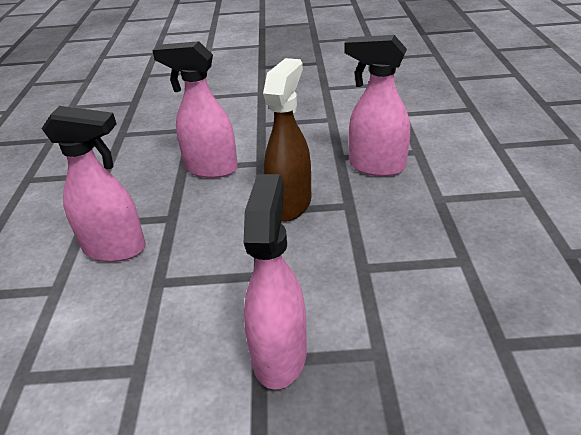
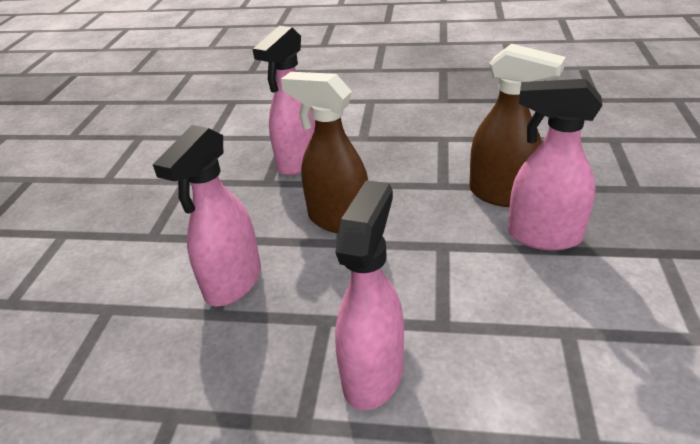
camera: 80 degrees left, 0 degrees up
none -> brown spray bottle [469,44,566,207]

